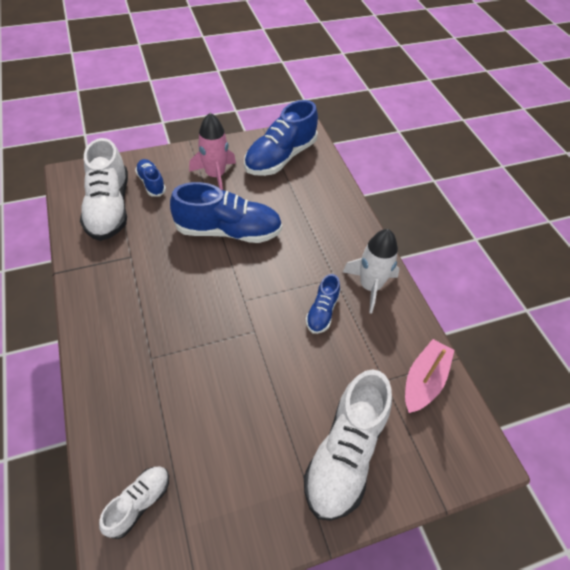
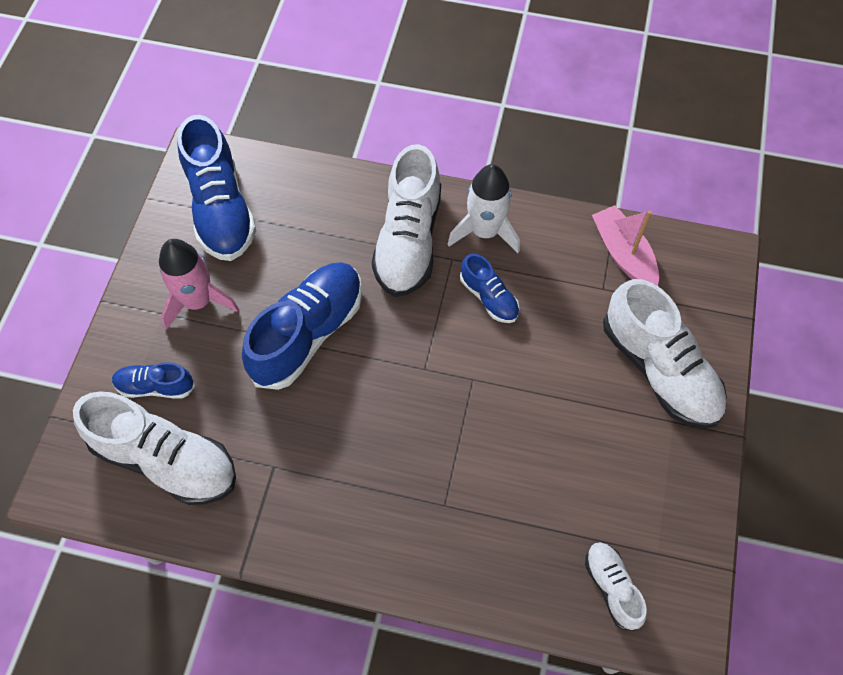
camera: 55 degrees left, 10 degrees up
none -> white shoe [372,144,441,297]

